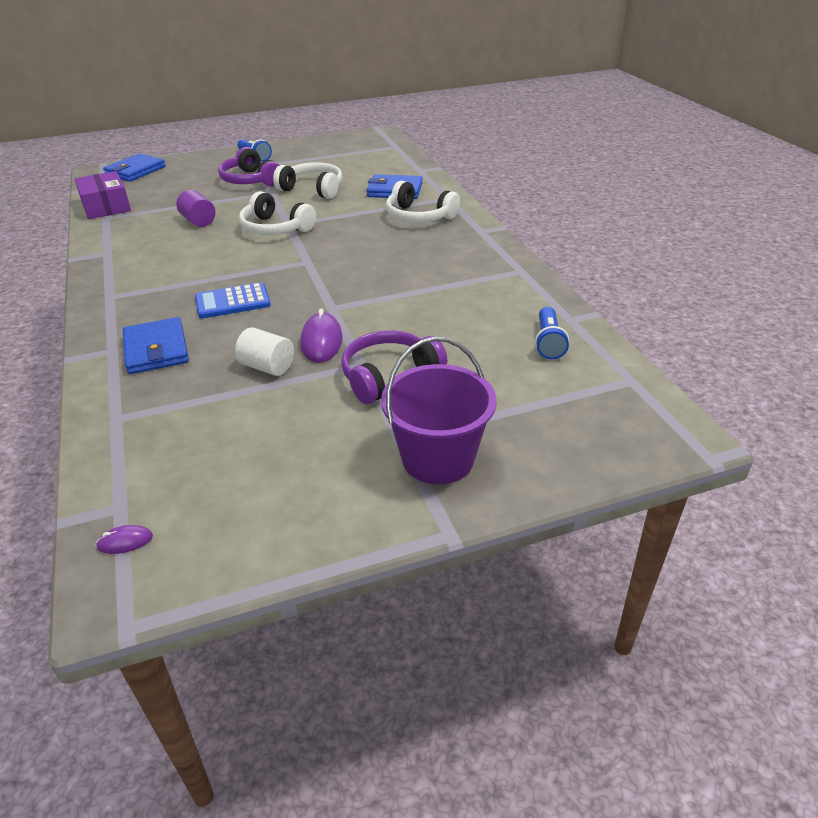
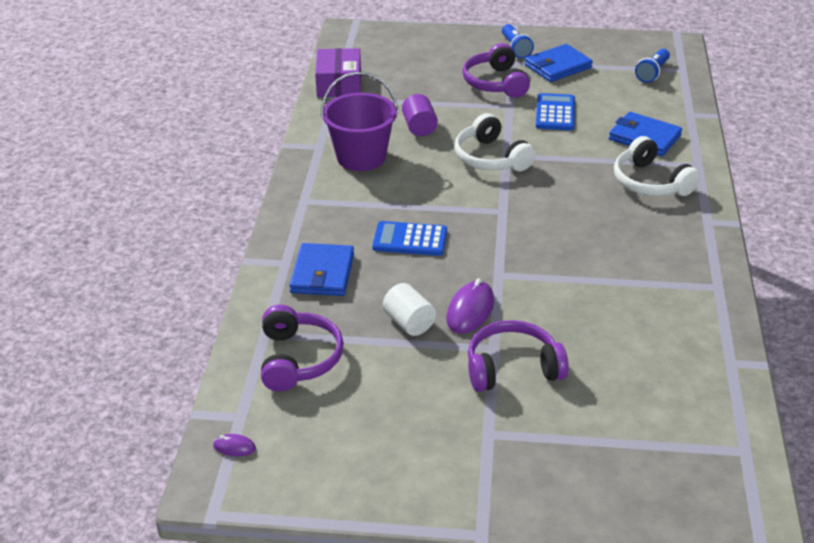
camera: 25 degrees right, 0 degrees up
blue wallet [103,153,166,182] -> blue wallet moved to [525,44,593,82]
white headphones [273,162,342,199] -> blue calculator [536,93,575,130]
purple bucket [381,337,497,484] -> purple bucket moved to [321,72,398,171]
blue flashlight [535,307,569,359] -> blue flashlight moved to [635,49,670,83]
none -> purple headphones [261,305,344,391]

